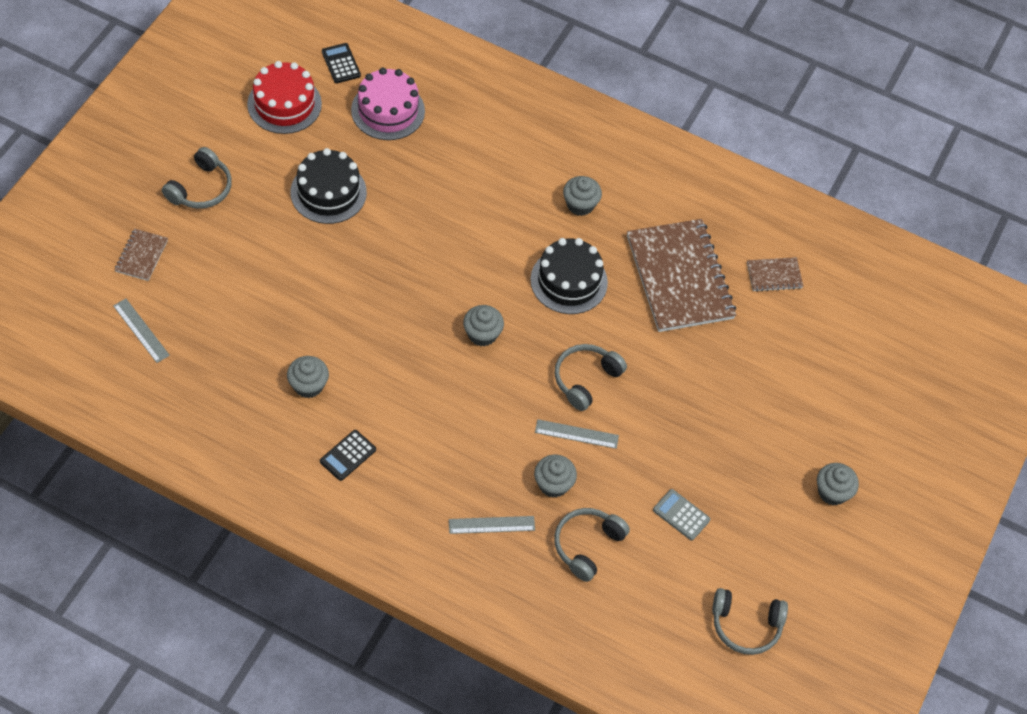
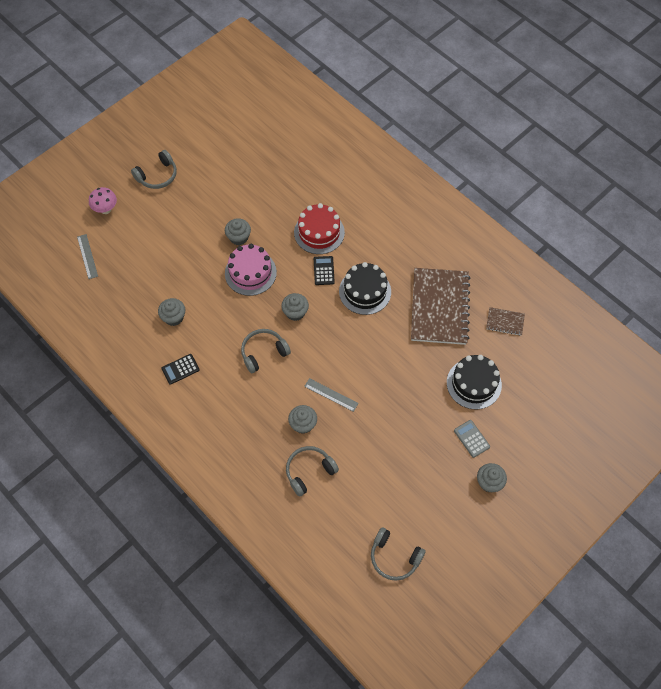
camera: 25 degrees right, 5 degrees up
brown notebook [115,229,168,281] -> pink mushroom [89,187,117,214]
red cake [247,61,322,134] -> red cake moved to [294,203,345,254]
black cake [290,148,367,224] -> black cake moved to [447,355,502,410]
black calculator [322,43,361,83] -> black calculator moved to [314,256,335,285]
pink cake [351,68,425,140] -> pink cake moved to [225,244,277,296]
grey ruler [449,516,535,534] -> none
grey headphones [555,344,627,411] -> grey headphones moved to [241,329,291,373]
grey cupcake [563,176,602,216] -> grey cupcake moved to [225,218,251,245]
grey calculator [653,489,710,540] -> grey calculator moved to [454,420,490,458]

